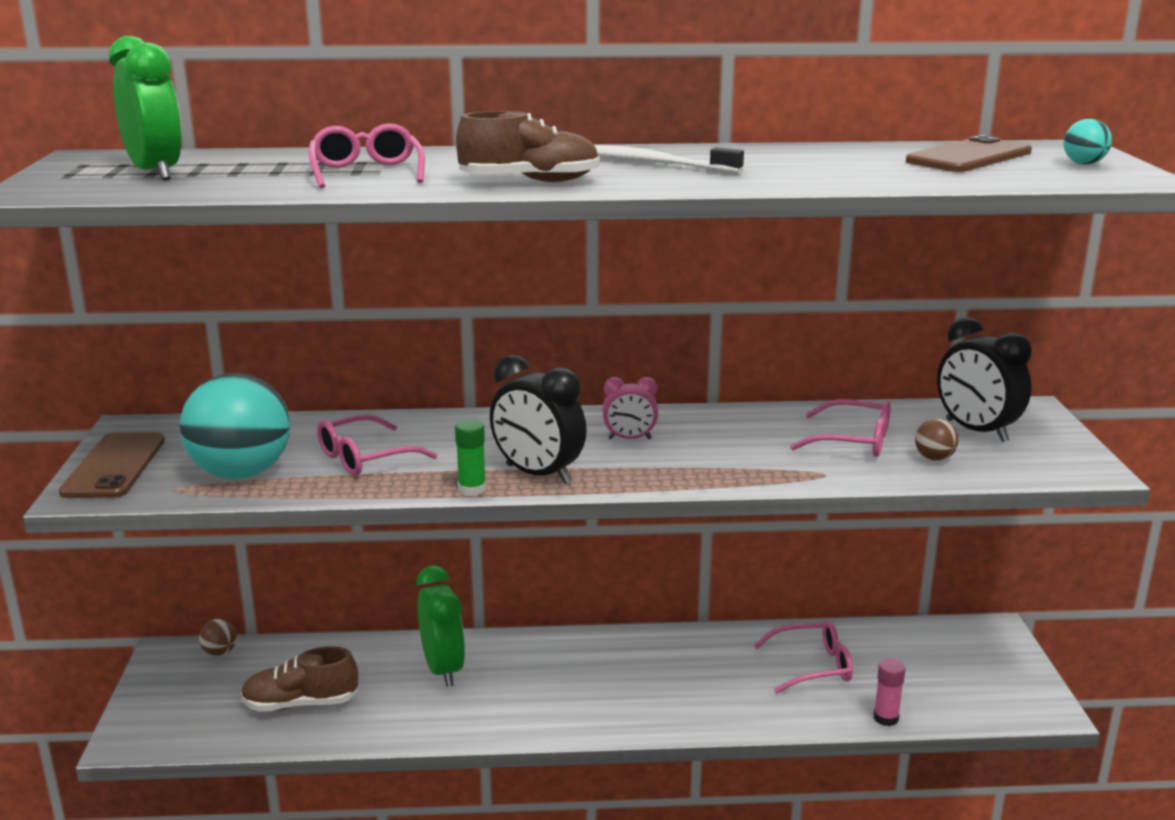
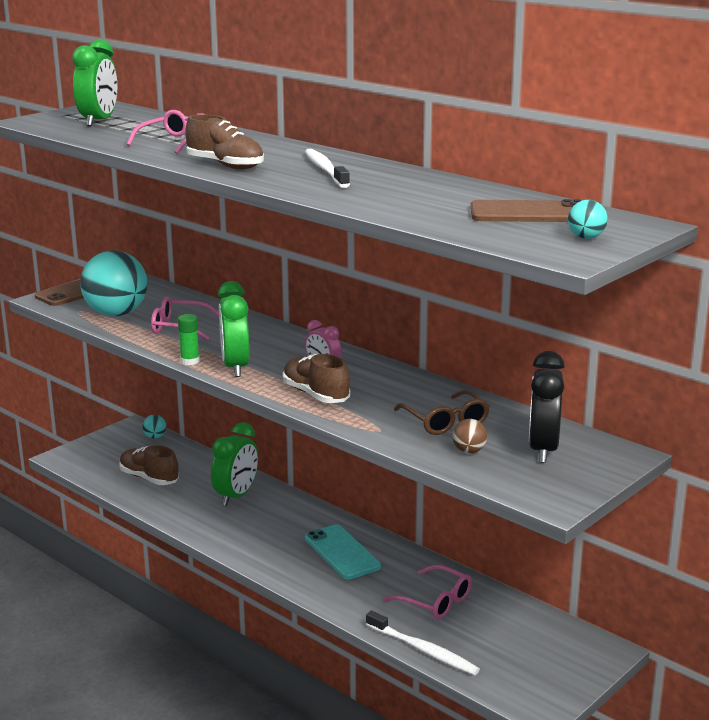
camera: 45 degrees right, 0 degrees up
brown ball [199,619,237,656] -> turquoise ball [142,415,166,439]
black clock [490,355,587,484] -> green clock [218,281,250,377]
pink glasses [790,399,891,457] -> brown glasses [394,390,490,435]
pink glue stick [873,658,906,726] -> white toothbrush [366,611,480,676]
none -> brown shoe [283,354,350,403]
none -> turquoise phone [305,524,381,579]

